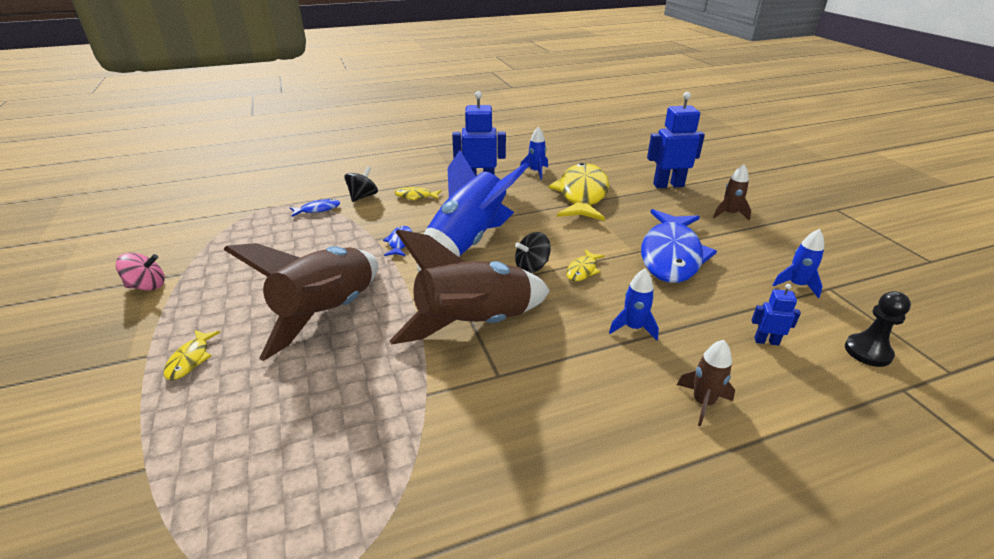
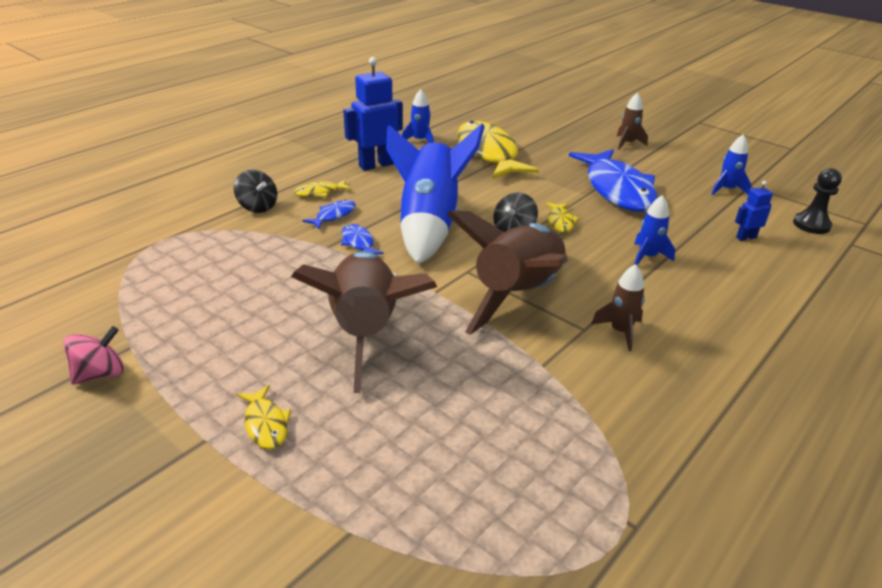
camera: 30 degrees left, 0 degrees up
blue fish [290,199,340,217] -> blue fish moved to [302,200,356,229]
black spinning top [344,166,378,202] -> black spinning top turned 135 degrees clockwise [234,170,277,213]
blue robot [647,92,705,188] -> none
brown rocket [677,340,735,426] -> brown rocket moved to [591,264,645,351]

